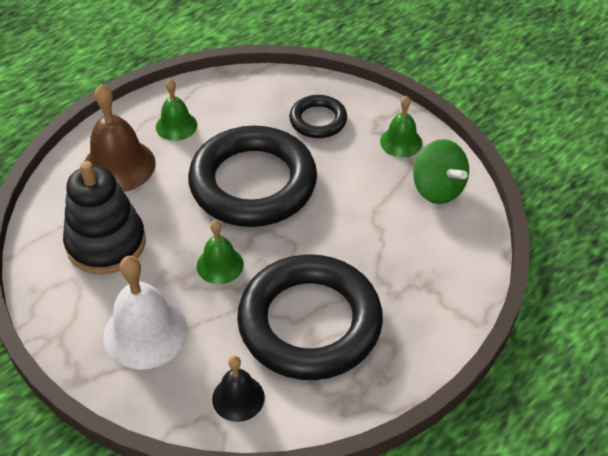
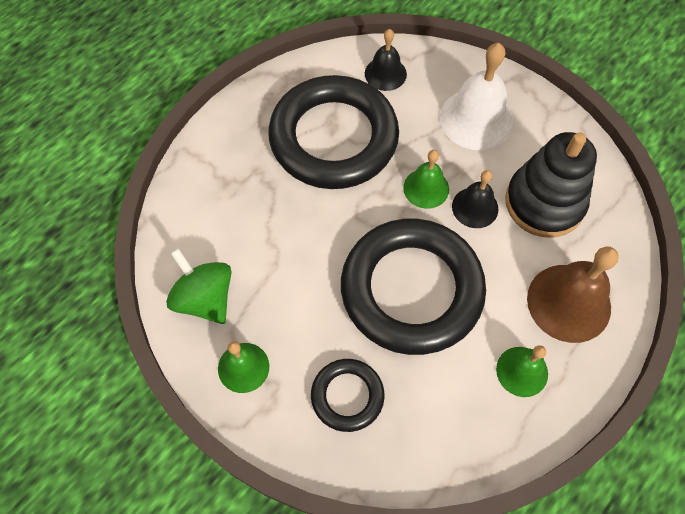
camera: 175 degrees right, 15 degrees up
none -> black bell [452,170,499,228]

